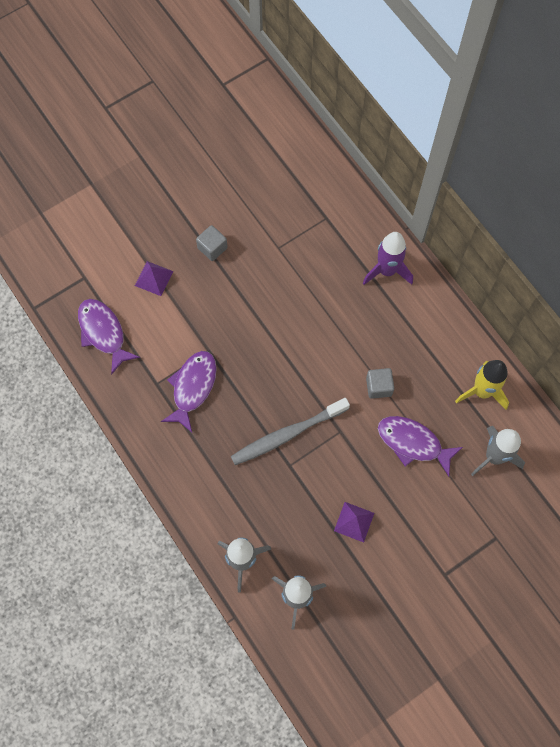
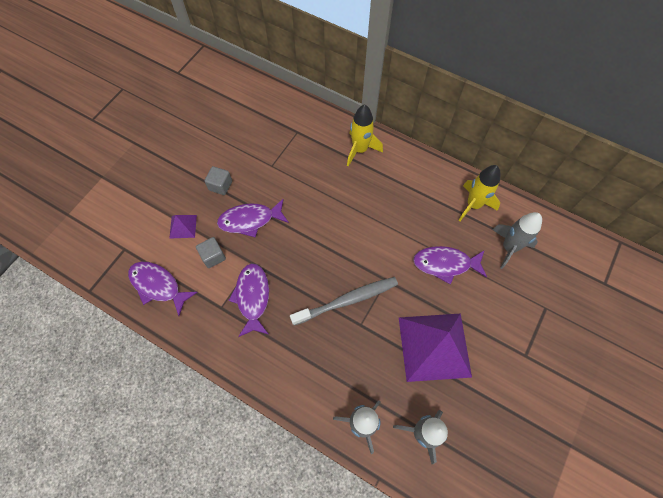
camera: 25 degrees left, 5 degrees down
grey toothbrush [231,398,350,465] -> grey toothbrush turned 150 degrees counterclockwise [290,277,398,325]
purple pyramid [334,502,374,543] -> purple pyramid [399,313,472,382], size x2.28
purple rocket [363,232,413,285] -> yellow rocket [347,104,383,167]
grey cube [366,368,394,399] -> grey cube moved to [196,237,226,268]
none -> purple fish [217,199,289,238]

